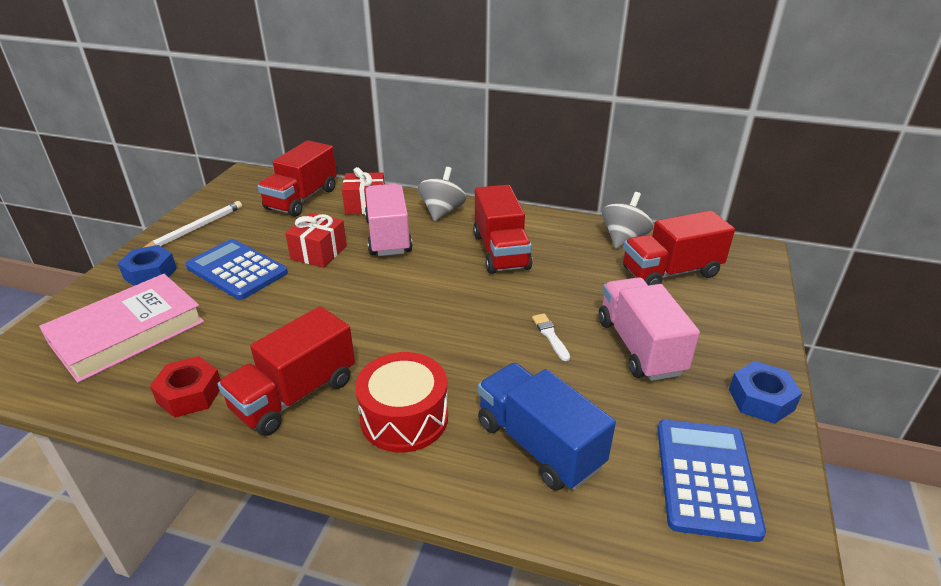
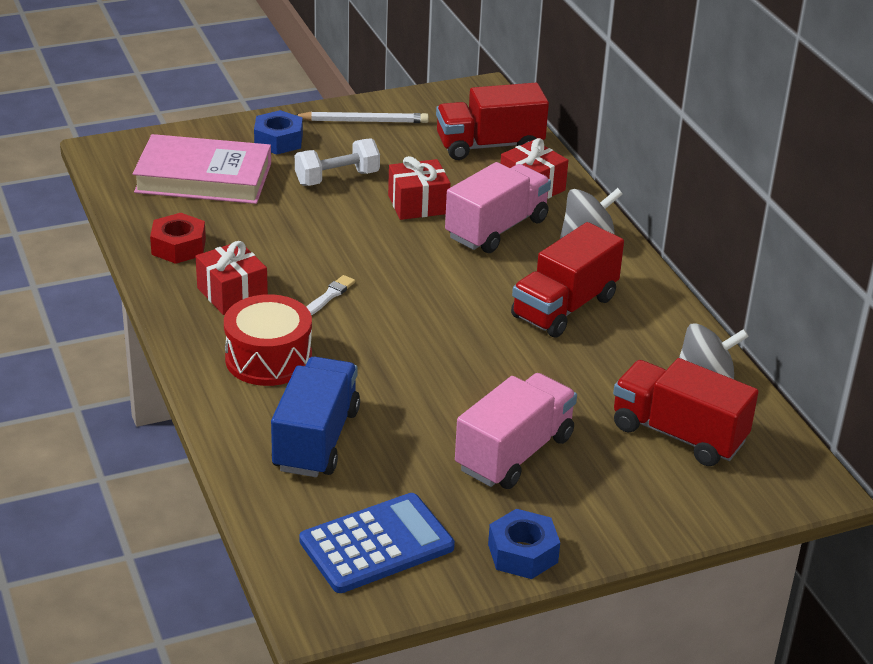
camera: 50 degrees right, 0 degrees up
blue calculator [185,239,288,300] -> white dumbbell [295,138,380,186]
red truck [218,306,355,436] -> red gift [196,241,268,315]
white brush [532,314,570,361] -> white brush moved to [307,275,355,315]

